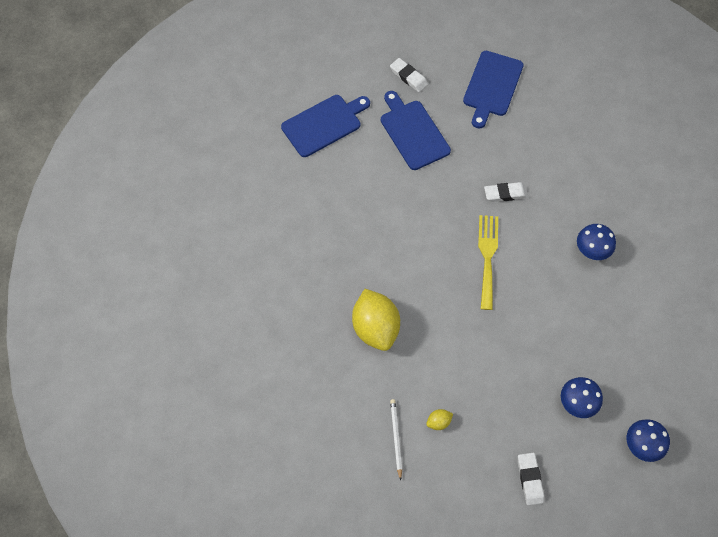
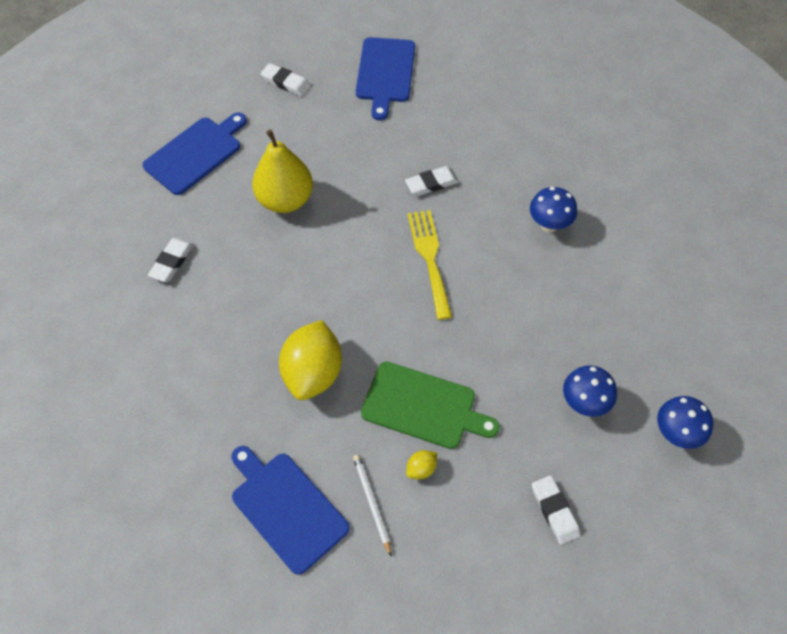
camera: 15 degrees left, 5 degrees down
yellow lemon [352,289,400,351] -> yellow lemon turned 45 degrees clockwise [279,320,342,400]
blue cutting board [381,91,451,170] -> blue cutting board moved to [231,446,350,575]
none -> white eraser [148,238,194,282]
none -> yellow pear [252,129,313,213]
none -> green cutting board [361,362,500,449]

